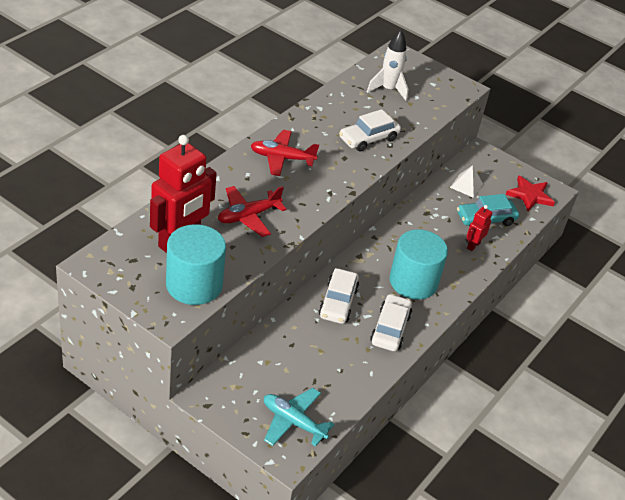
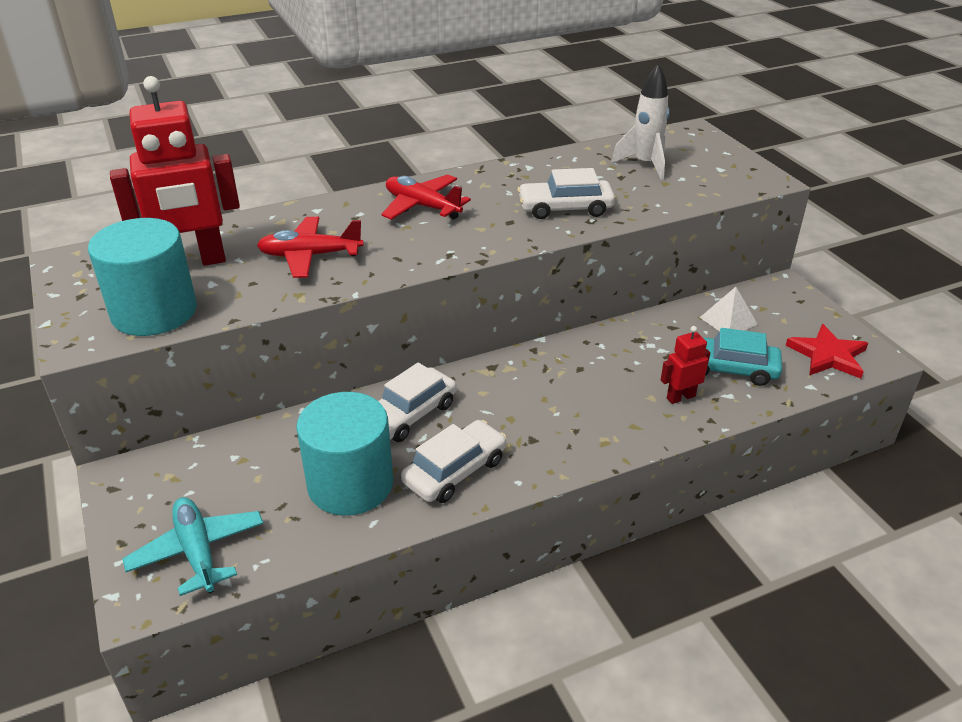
camera: 35 degrees right, 5 degrees down
turquoise cylinder [389,229,448,300] -> turquoise cylinder moved to [296,392,393,516]

